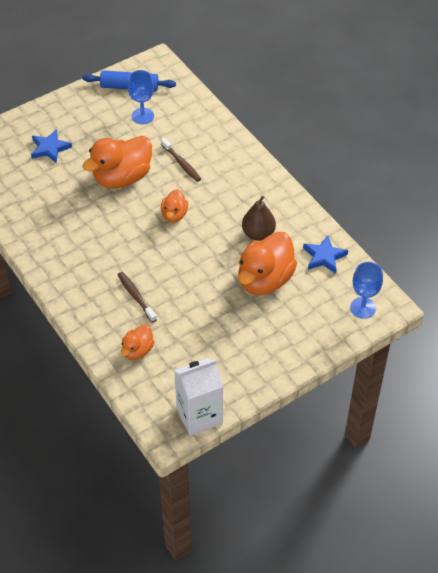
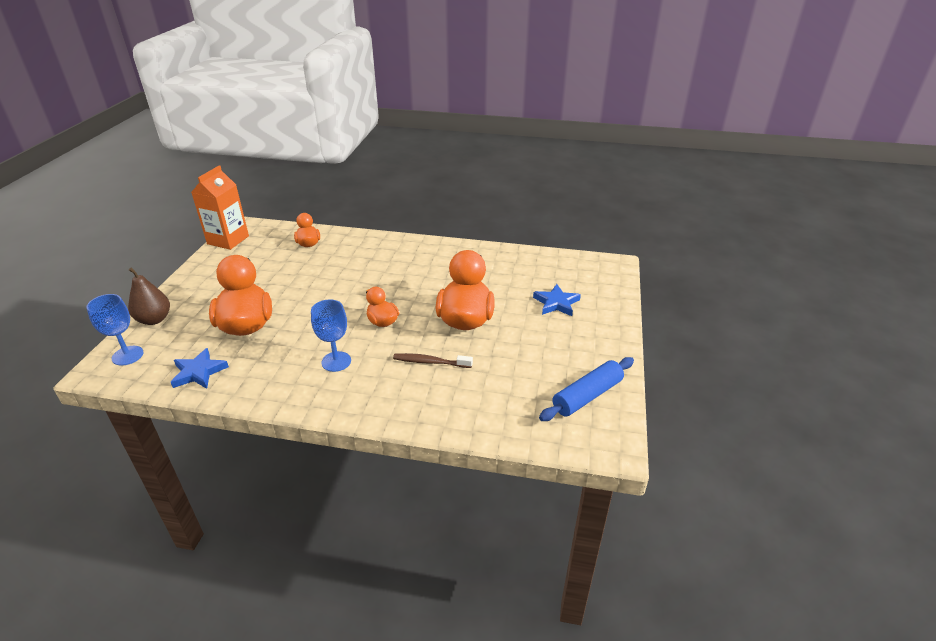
camera: 135 degrees right, 15 degrees down
brown toothbrush [118,272,157,323] -> none
blue goblet [128,70,154,124] -> blue goblet moved to [311,299,351,372]
white carton [174,358,223,436] -> orange carton [191,165,249,250]
brown pear [242,196,276,241] -> brown pear moved to [128,268,170,325]

